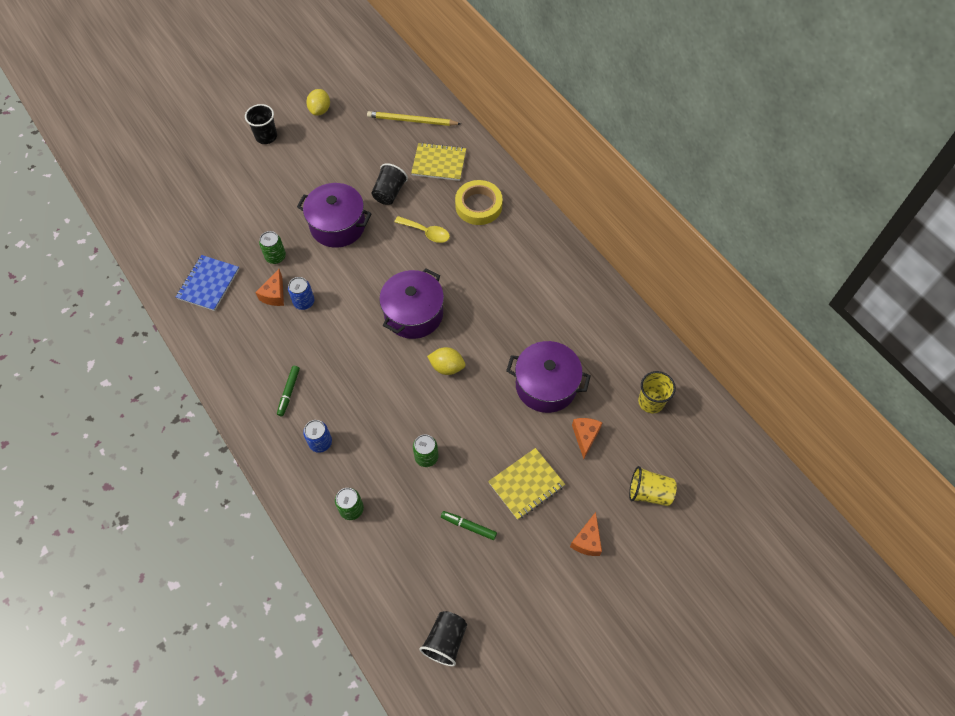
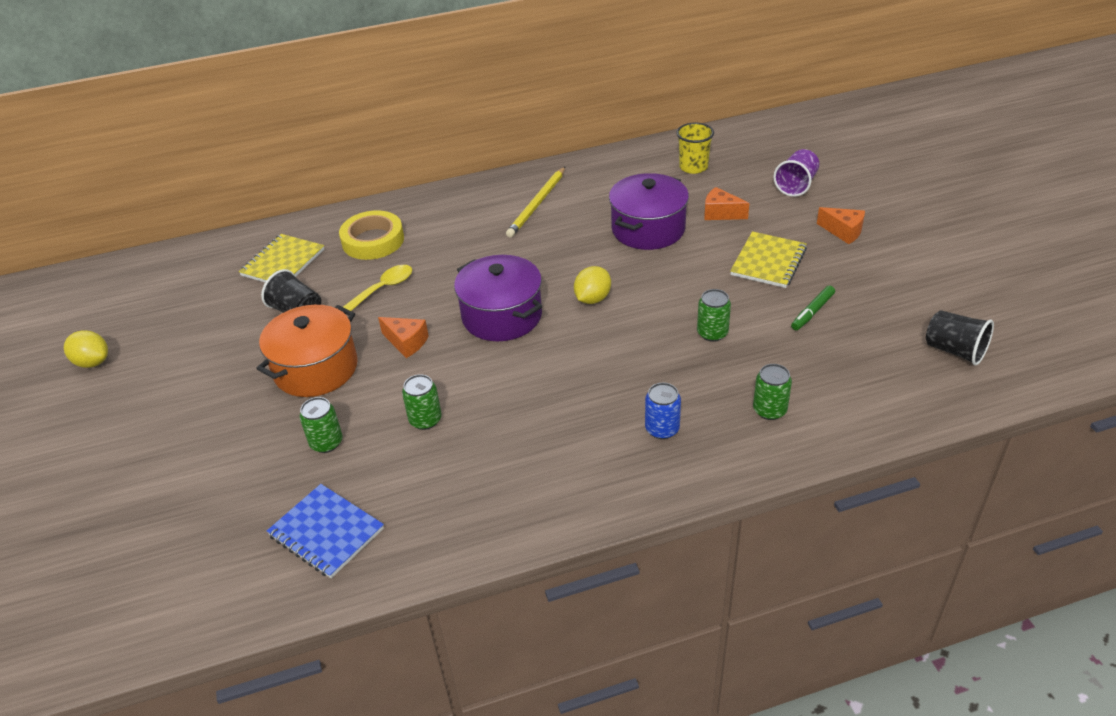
camera: 70 degrees left, 20 degrees down
black cup [245,104,277,144] -> none
orange cheese [255,269,284,306] -> orange cheese moved to [378,317,429,358]
green marker [277,366,300,416] -> none
blue can [288,277,315,310] -> green can [402,374,442,430]
purple pot [297,183,372,248] -> orange pot [257,305,358,397]
yellow pencil [367,111,461,126] -> yellow pencil moved to [506,167,565,238]
yellow notebook [488,448,565,520] -> yellow notebook turned 45 degrees clockwise [730,231,807,288]
yellow cup [629,466,677,506] -> purple cup [773,149,819,197]

